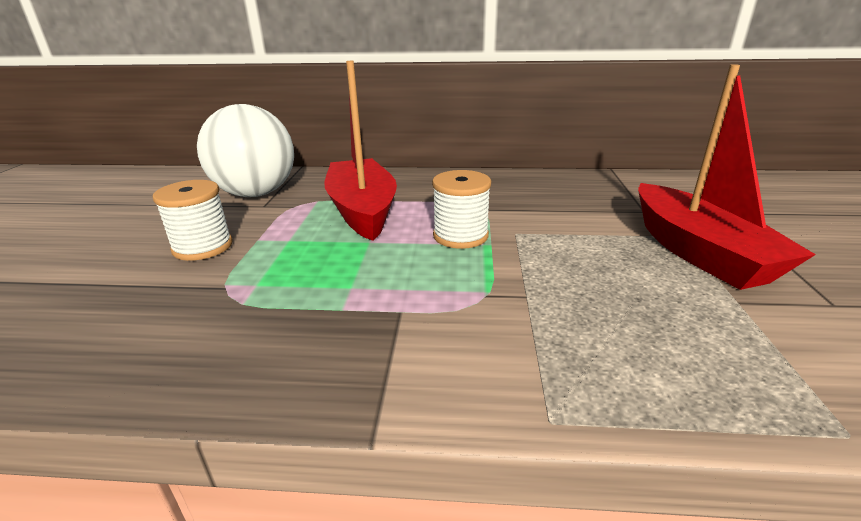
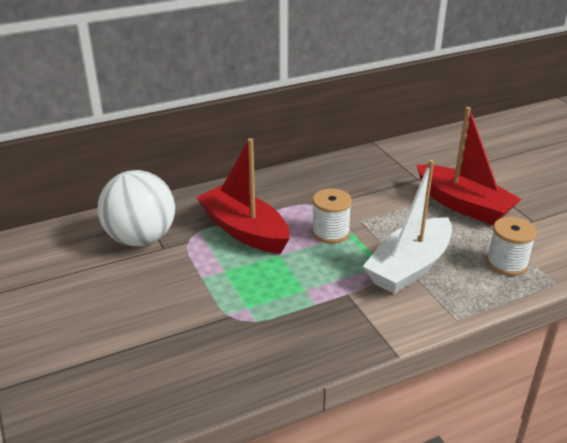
camera: 30 degrees left, 5 degrees up
white spool [153,180,233,261] -> white spool moved to [486,217,537,276]
none -> white boat [363,160,452,294]

